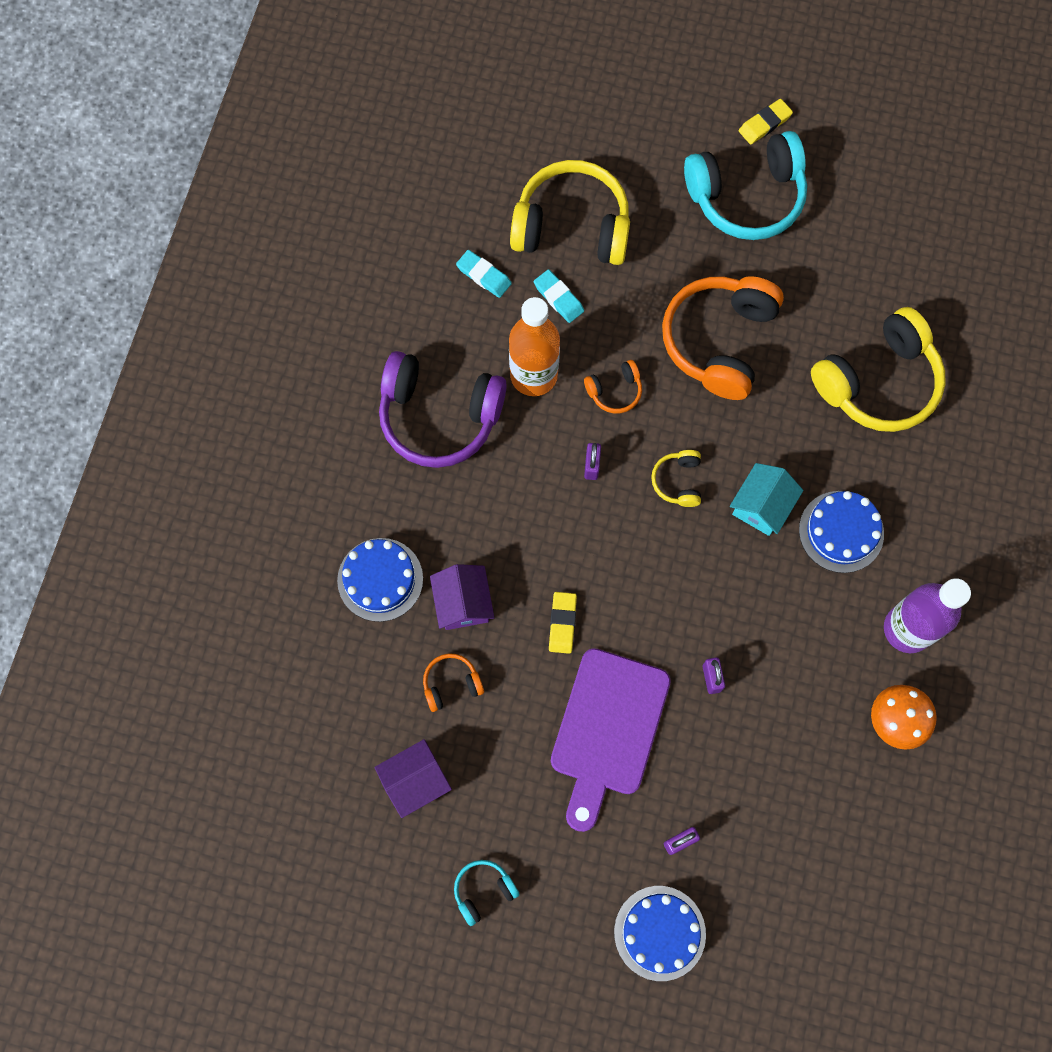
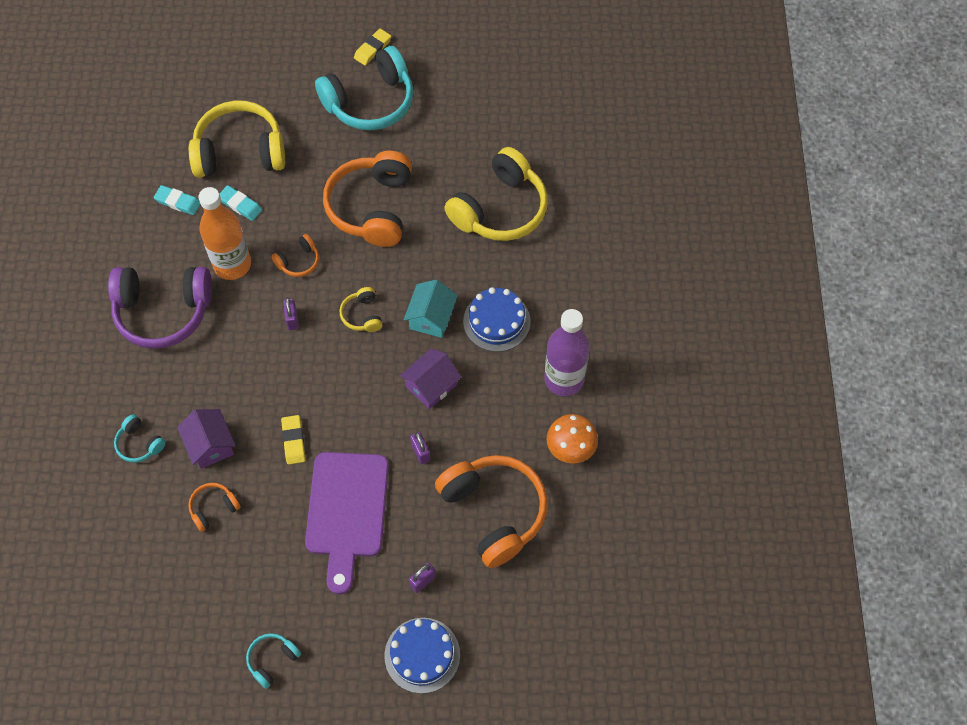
camera: 15 degrees left, 10 degrees down
blue cake [337,538,423,622] -> turquoise headphones [114,414,166,463]
purple house [375,739,452,818] -> purple house moved to [400,348,462,409]
none -> orange headphones [435,455,548,568]

